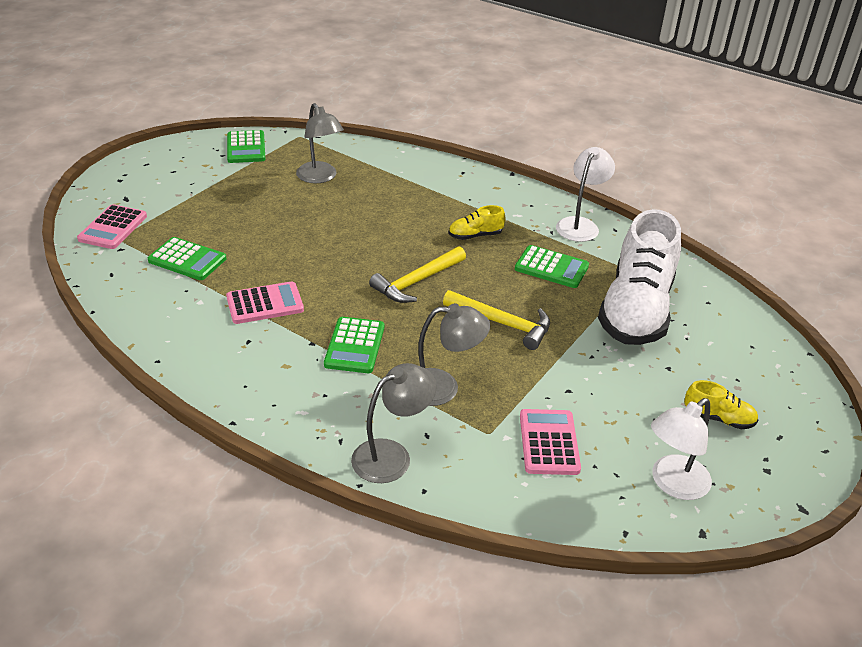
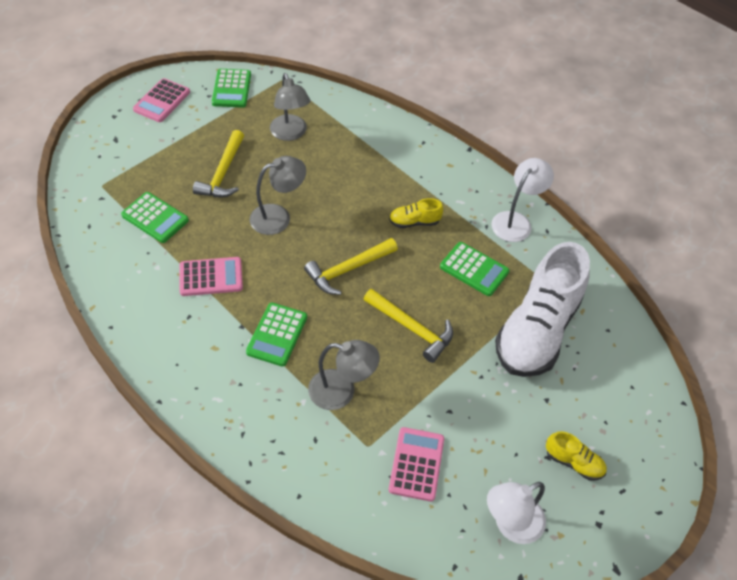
camera: 10 degrees right, 15 degrees up
pink calculator [77,204,147,249] -> pink calculator moved to [133,78,190,122]
grey lamp [351,363,437,483] -> grey lamp moved to [250,156,306,235]
none -> yellow hammer [193,130,244,197]

